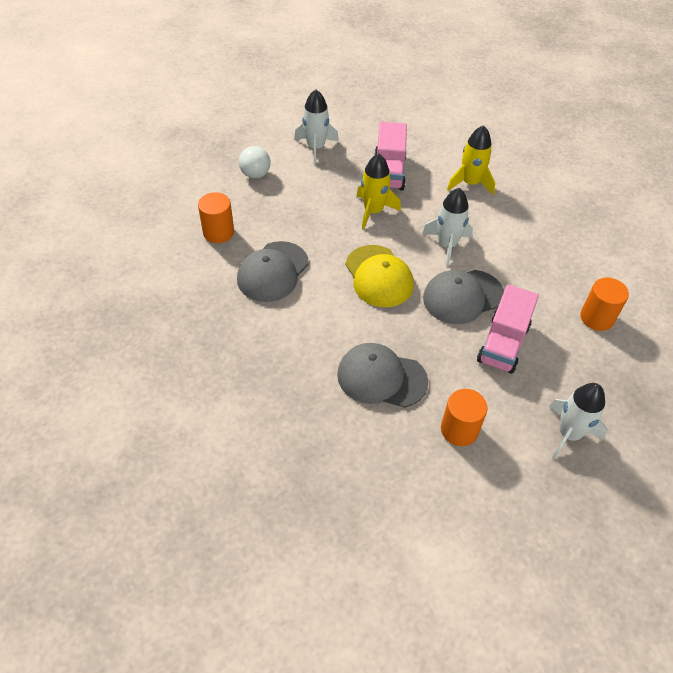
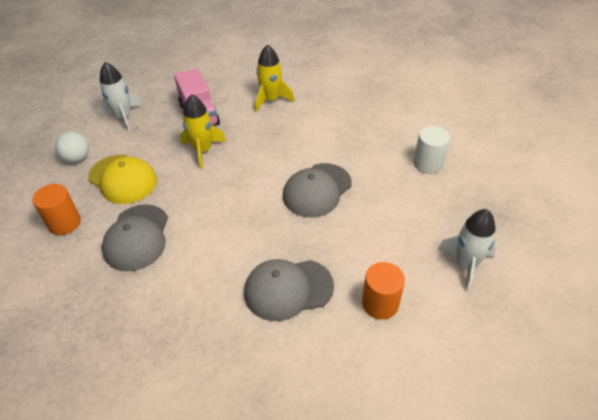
camera: 25 degrees left, 5 degrees down
yellow cap [345,245,414,307] -> yellow cap moved to [88,155,157,204]
white rocket [422,188,473,267] -> none
pink truck [477,284,539,374] -> none
orange cylinder [580,278,629,331] -> white cylinder [413,126,450,174]

